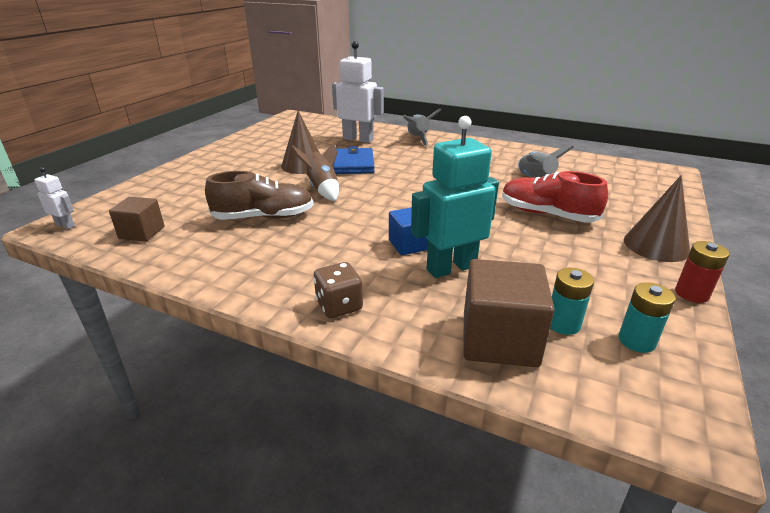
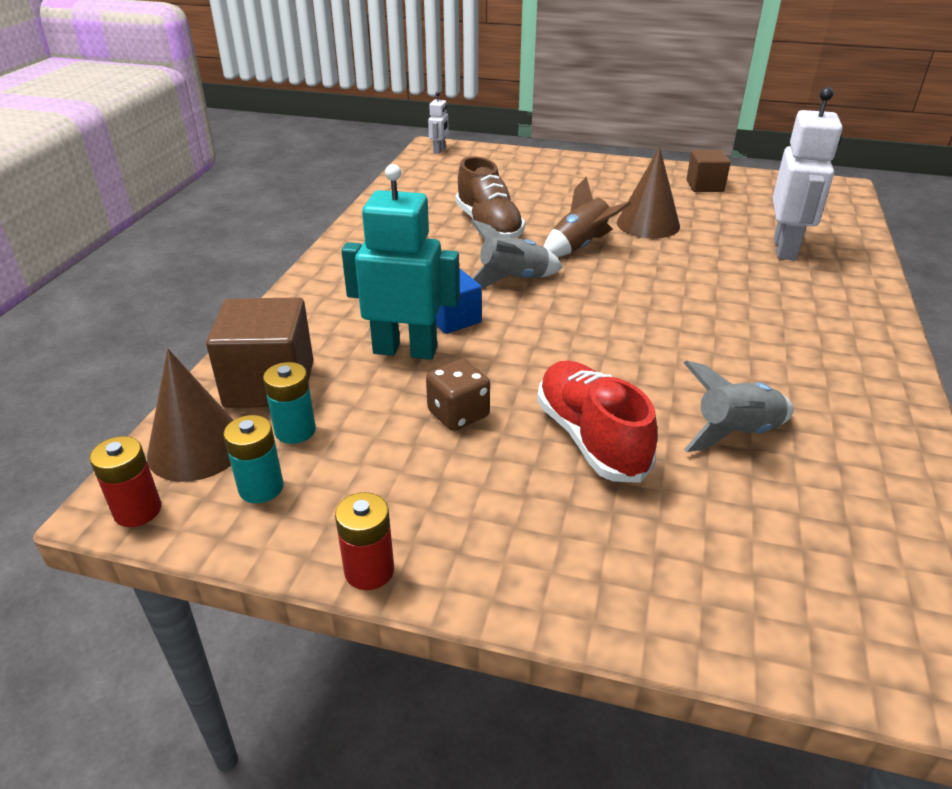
camera: 80 degrees right, 5 degrees up
brown cube [109,197,164,242] -> brown cube moved to [686,150,730,192]
brown dice [314,262,363,318] -> brown dice moved to [426,359,490,431]
blue wallet [333,146,375,174] -> none
grey rocket [403,109,441,146] -> grey rocket moved to [471,219,563,287]
turquoise robot [411,116,499,278] -> turquoise robot turned 45 degrees counterclockwise [341,164,460,360]
red shoe [502,171,608,223] -> red shoe turned 45 degrees counterclockwise [537,360,657,483]
brown cone [624,175,690,262] -> brown cone moved to [147,349,233,482]
none -> red battery [90,436,161,527]

